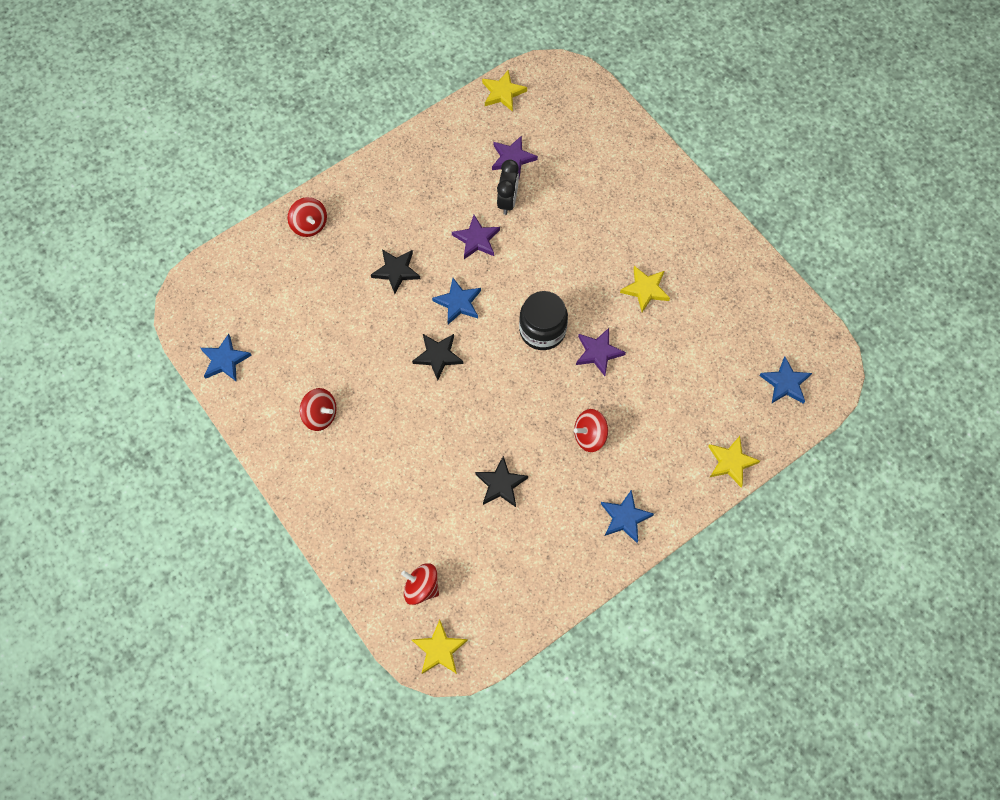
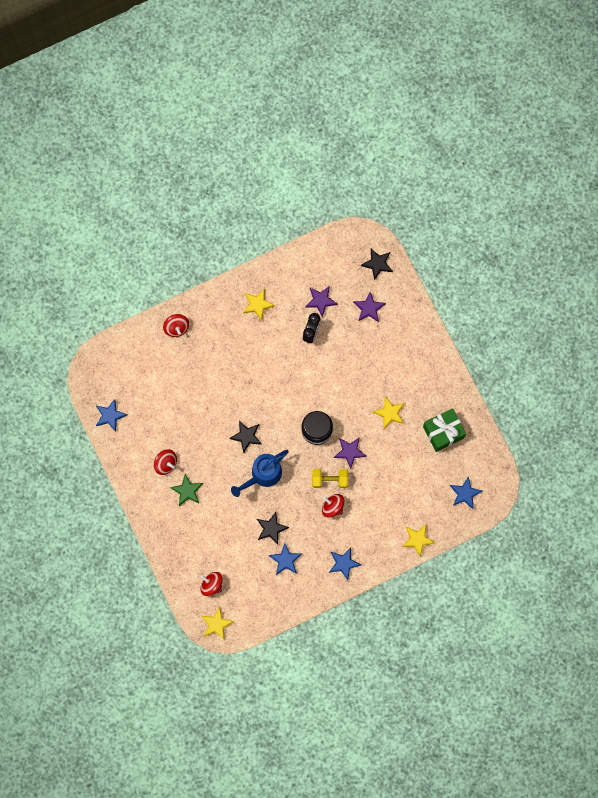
camera: 10 degrees right, 10 degrees up
black star [371,249,420,294] -> black star moved to [361,249,393,280]
blue star [432,278,481,324] -> blue star moved to [269,543,302,575]
purple star [452,215,500,259] -> purple star moved to [353,292,386,322]
yellow star [482,70,527,112] -> yellow star moved to [243,289,275,321]
red spinning top [574,409,608,452] -> red spinning top turned 45 degrees clockwise [322,494,344,517]
none -> green star [170,474,203,506]
none -> blue watering can [231,450,289,497]
none -> yellow dumbbell [312,469,348,488]
none -> green gift [423,408,466,452]

